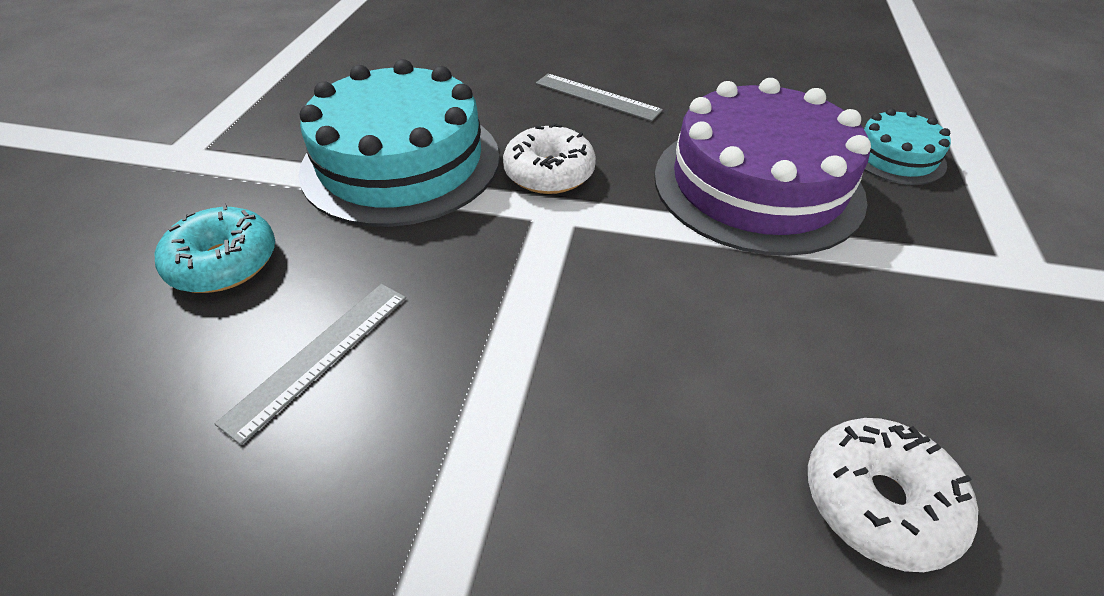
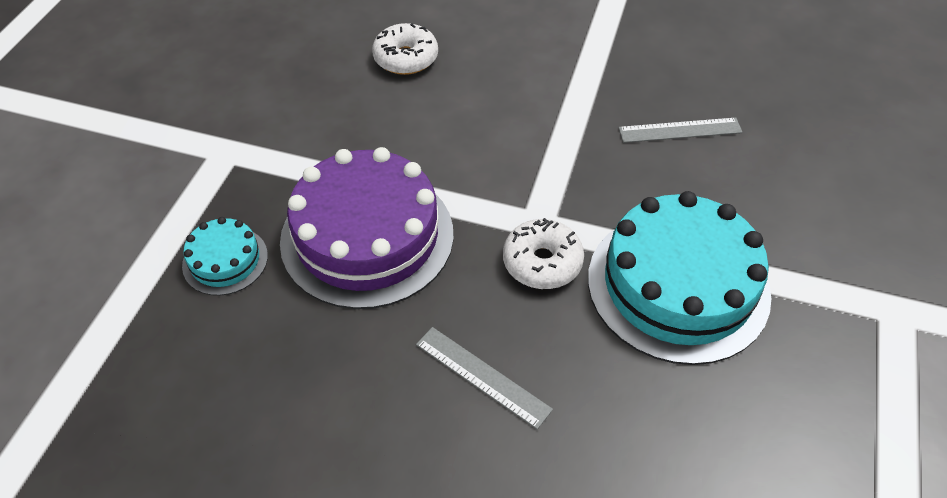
camera: 175 degrees left, 5 degrees up
turquoise donut [155,203,275,293] -> none
grey ruler [215,283,406,445] -> grey ruler turned 45 degrees clockwise [618,117,743,143]

